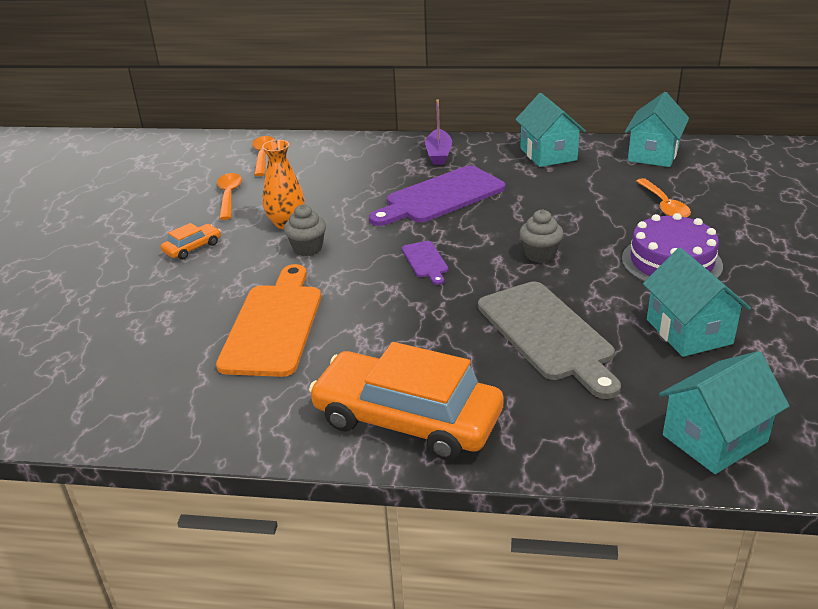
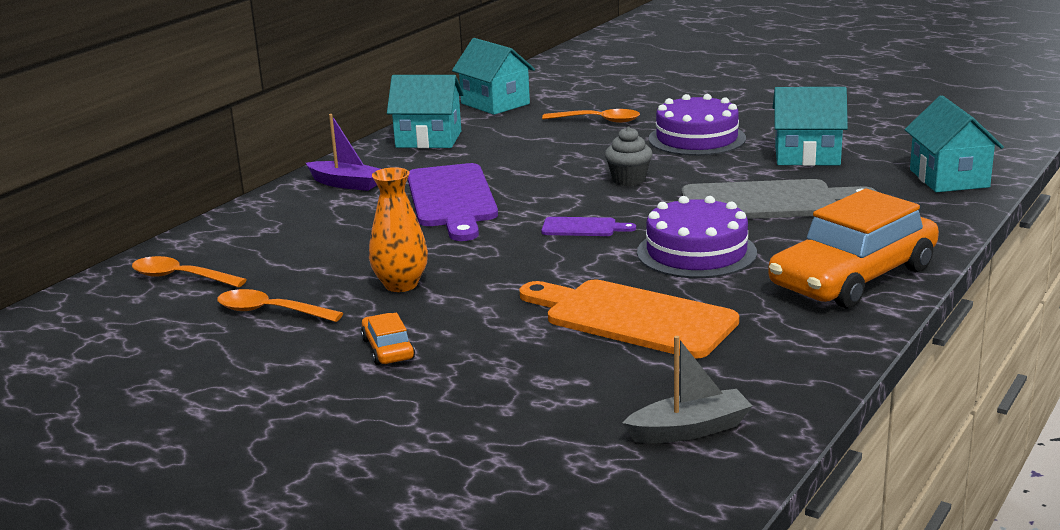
camera: 65 degrees left, 10 degrees down
grey cupcake [284,204,326,256] -> none
none -> grey boat [622,336,752,443]
none -> purple cake [637,196,757,278]

